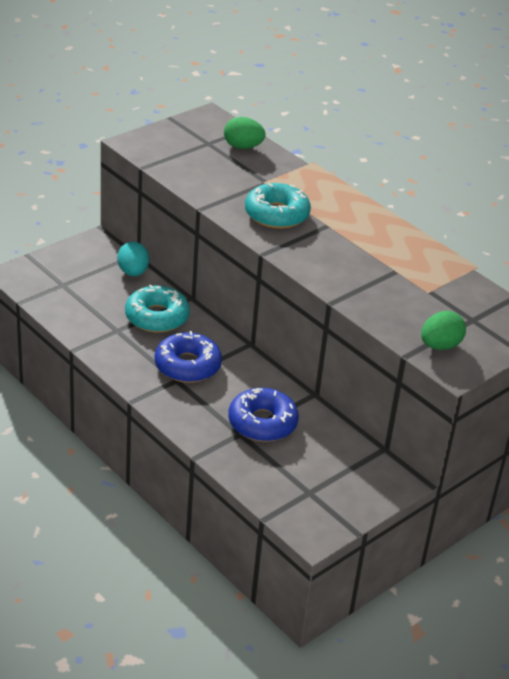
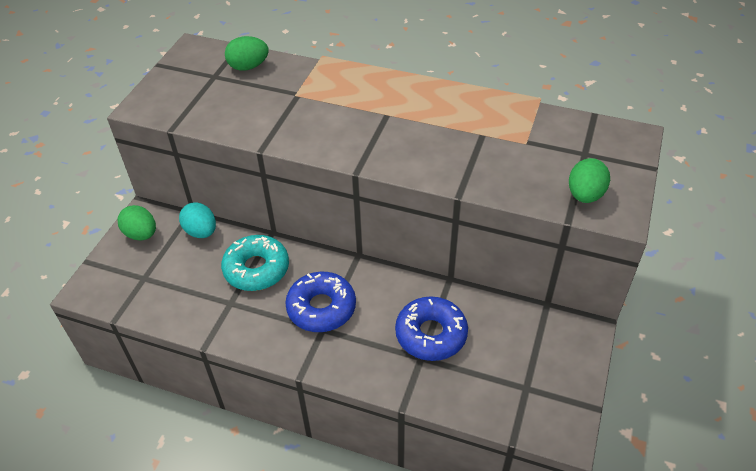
camera: 25 degrees left, 10 degrees up
turquoise donut [245,183,311,229] -> none
none -> green egg [117,205,156,240]

